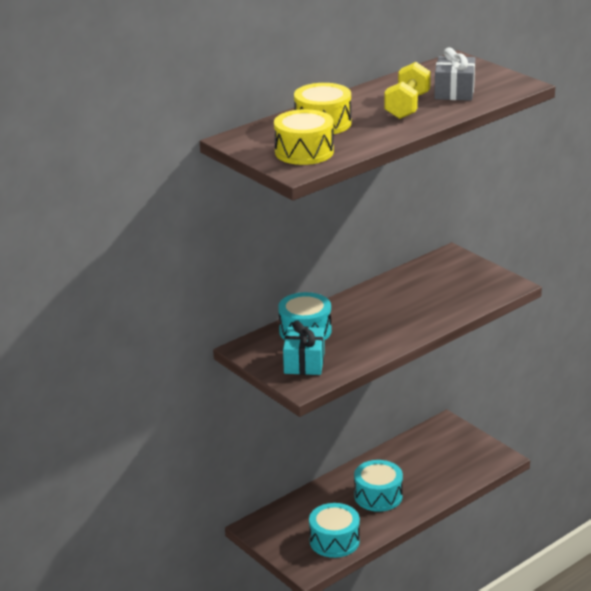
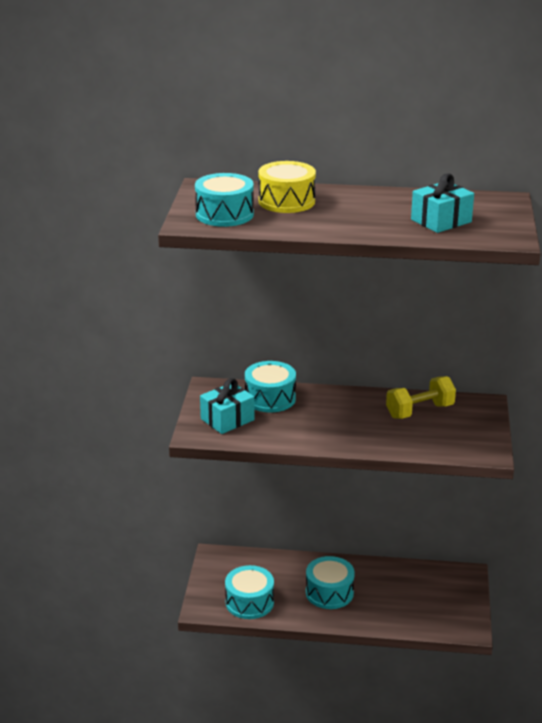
camera: 45 degrees right, 0 degrees up
yellow drum [274,109,334,165] -> turquoise drum [195,173,254,227]
yellow dumbbell [384,62,431,119] -> yellow dumbbell moved to [386,376,456,419]
grey gift [434,48,475,101] -> turquoise gift [411,173,474,233]

